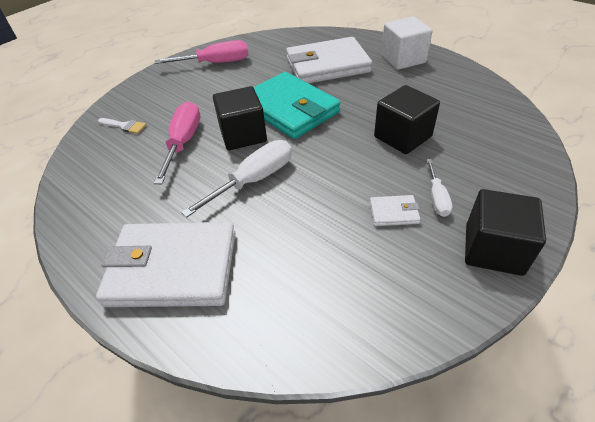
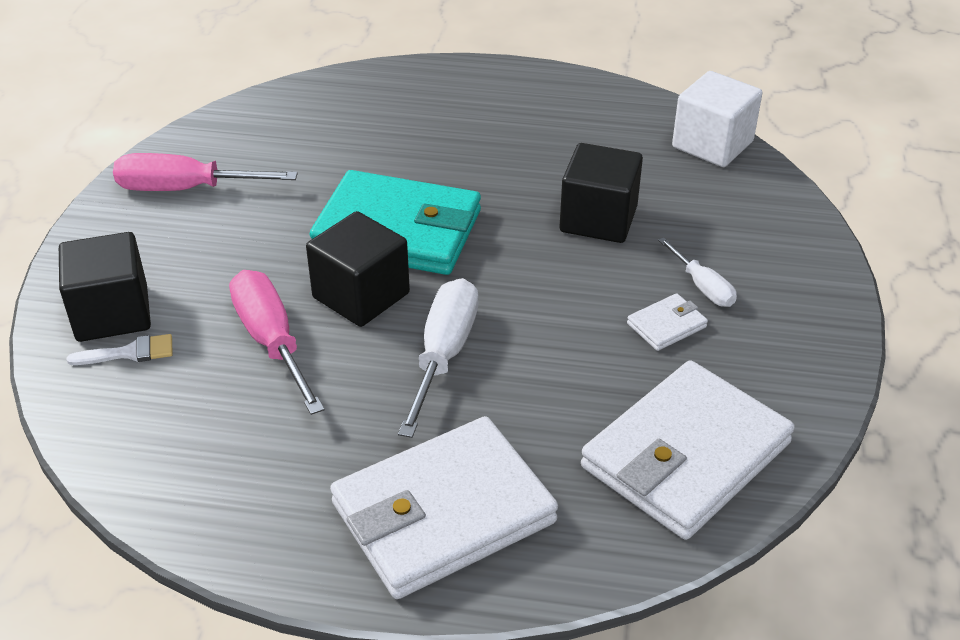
camera: 35 degrees left, 5 degrees down
pink screwdriver [155,40,249,64] -> pink screwdriver turned 135 degrees counterclockwise [113,153,298,191]
white wallet [286,37,372,84] -> white wallet moved to [581,360,795,540]
white cube [381,16,432,70] -> white cube moved to [672,71,762,167]
black cube [465,189,546,276] -> black cube moved to [59,232,151,342]

